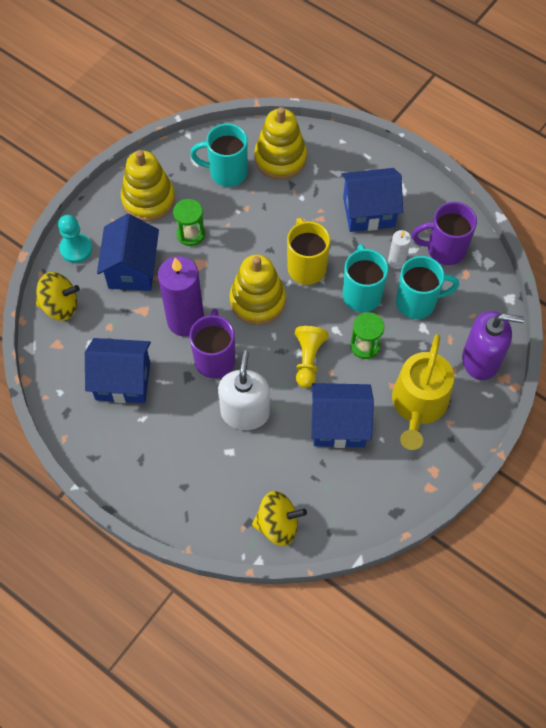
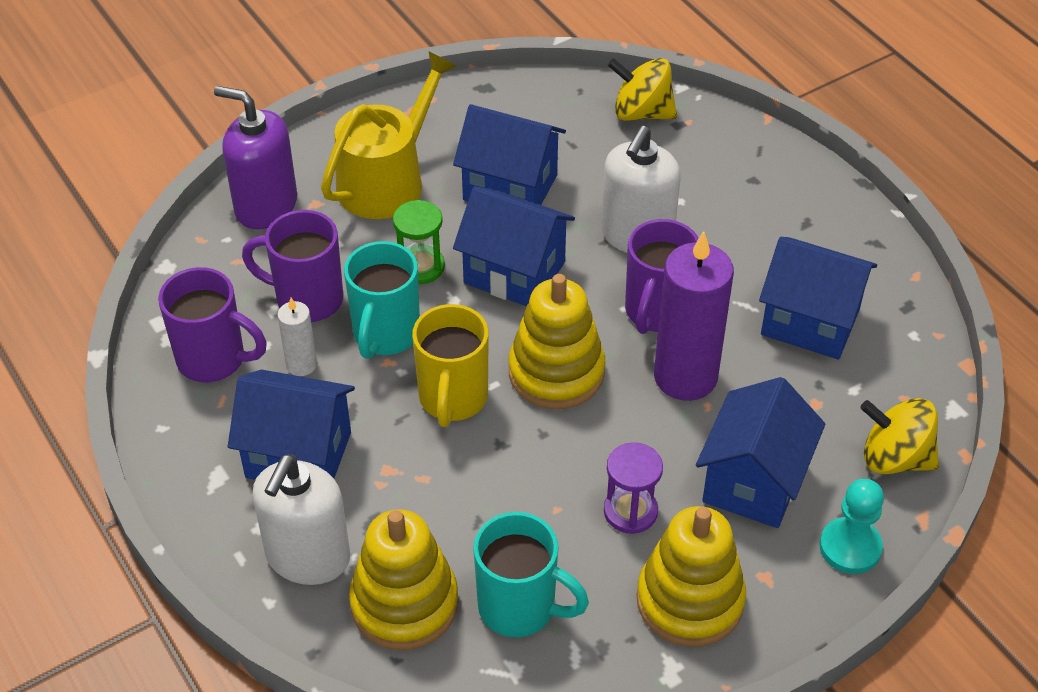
camera: 160 degrees left, 15 degrees down
green hourglass [173,199,205,246] -> purple hourglass [604,442,663,534]
yellow pawn [295,326,329,388] -> blue house [453,186,575,306]
turquoise mug [396,256,459,319] -> purple mug [242,210,343,322]
none -> white soap dispenser [253,454,350,585]

